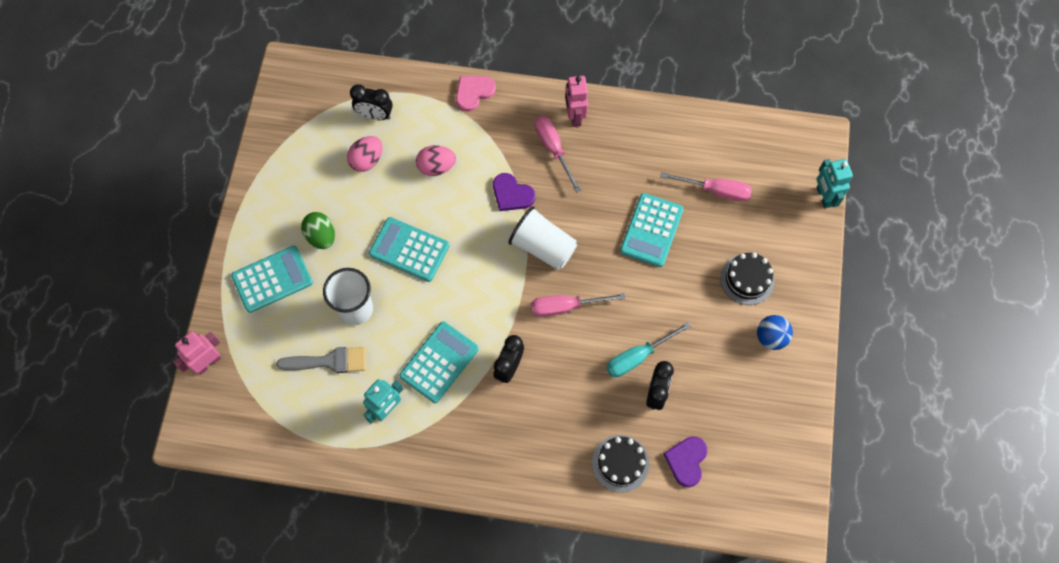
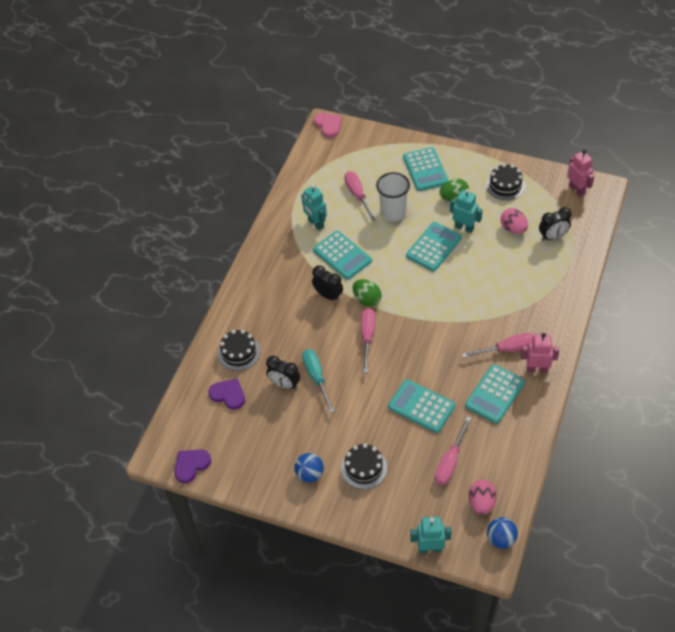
camera: 105 degrees right, 15 degrees down
pink robot [173,331,221,375] -> pink robot moved to [567,150,594,197]
grey brush [277,347,366,373] -> pink screwdriver [344,171,376,222]
black clock [350,84,393,120] -> black clock turned 135 degrees counterclockwise [539,207,572,241]
pink egg [416,145,456,176] -> pink egg moved to [469,480,496,515]
pink heart [456,76,496,112] -> pink heart moved to [314,113,342,137]
purple heart [493,173,535,211] -> purple heart moved to [174,450,211,483]
white cup [509,206,577,270] -> none
none -> green egg [353,279,381,307]
none -> turquoise robot [450,189,482,233]
none -> turquoise calculator [465,364,525,424]
none -> black cake [486,164,525,200]
none -> blue ball [487,517,518,549]

